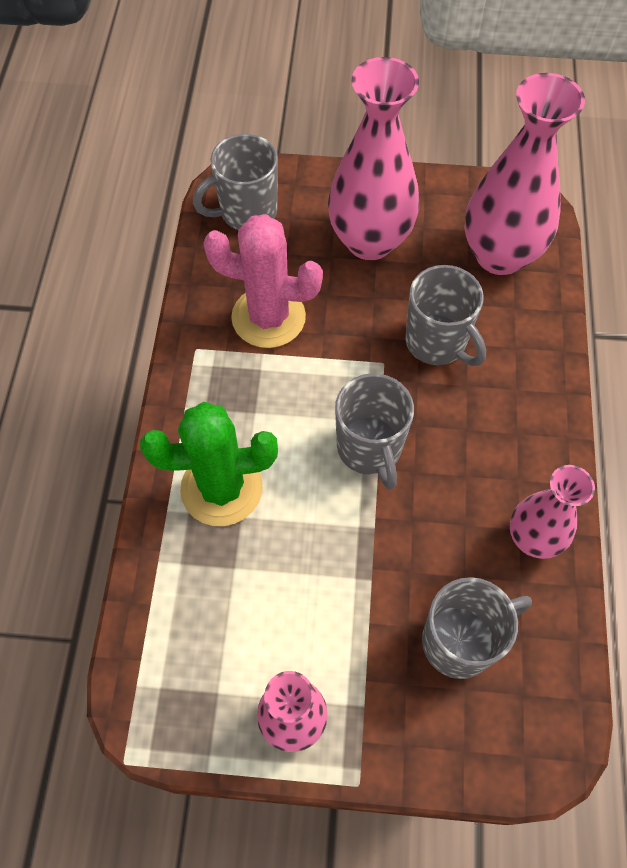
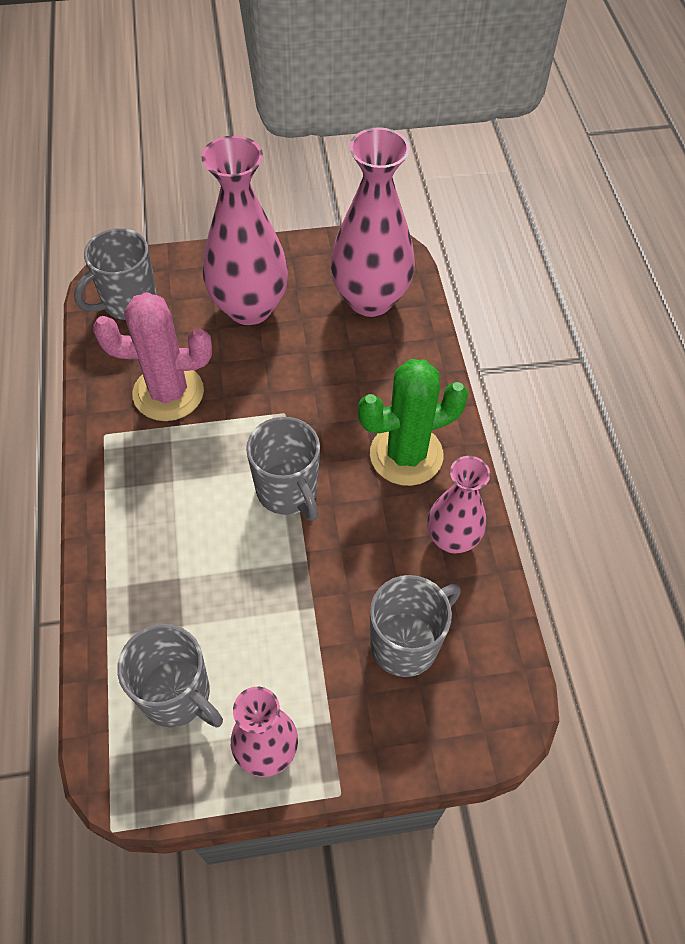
camera: 15 degrees left, 5 degrees down
green cactus [140,402,278,526] -> green cactus moved to [358,359,468,486]
grey mug [405,265,486,366] -> grey mug moved to [117,624,223,728]

